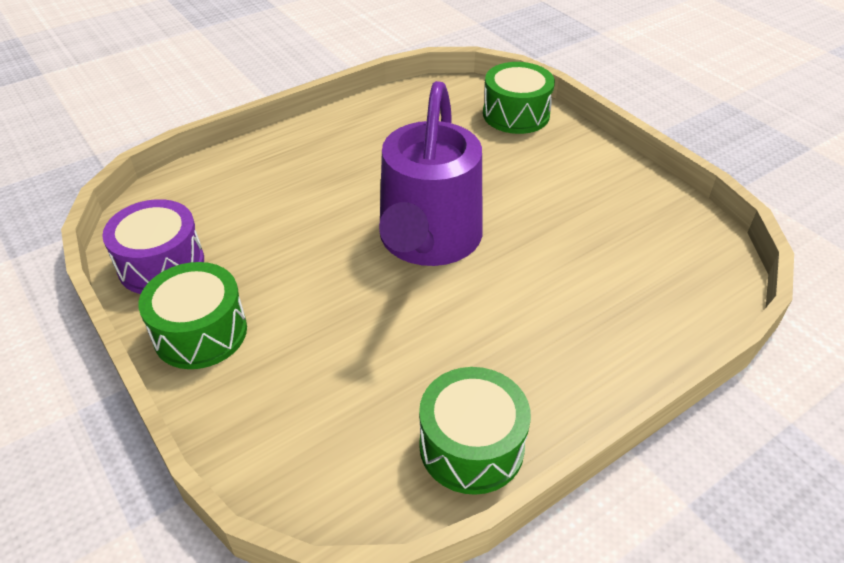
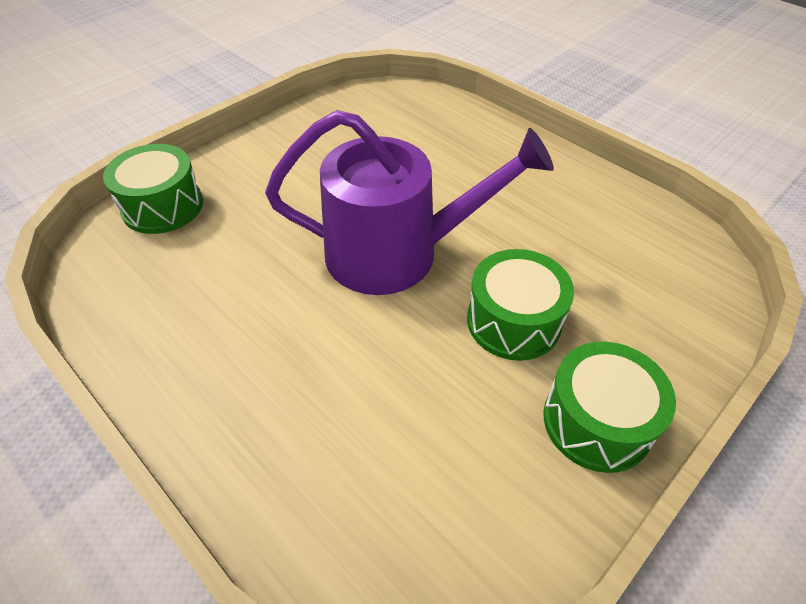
camera: 100 degrees left, 5 degrees up
purple drum [102,199,204,294] -> none
green drum [419,367,531,495] -> green drum moved to [467,249,574,361]

